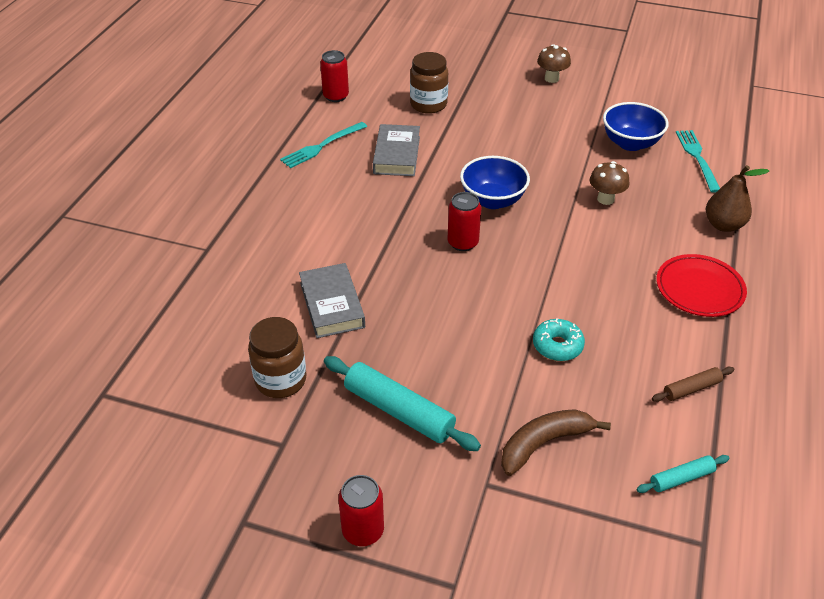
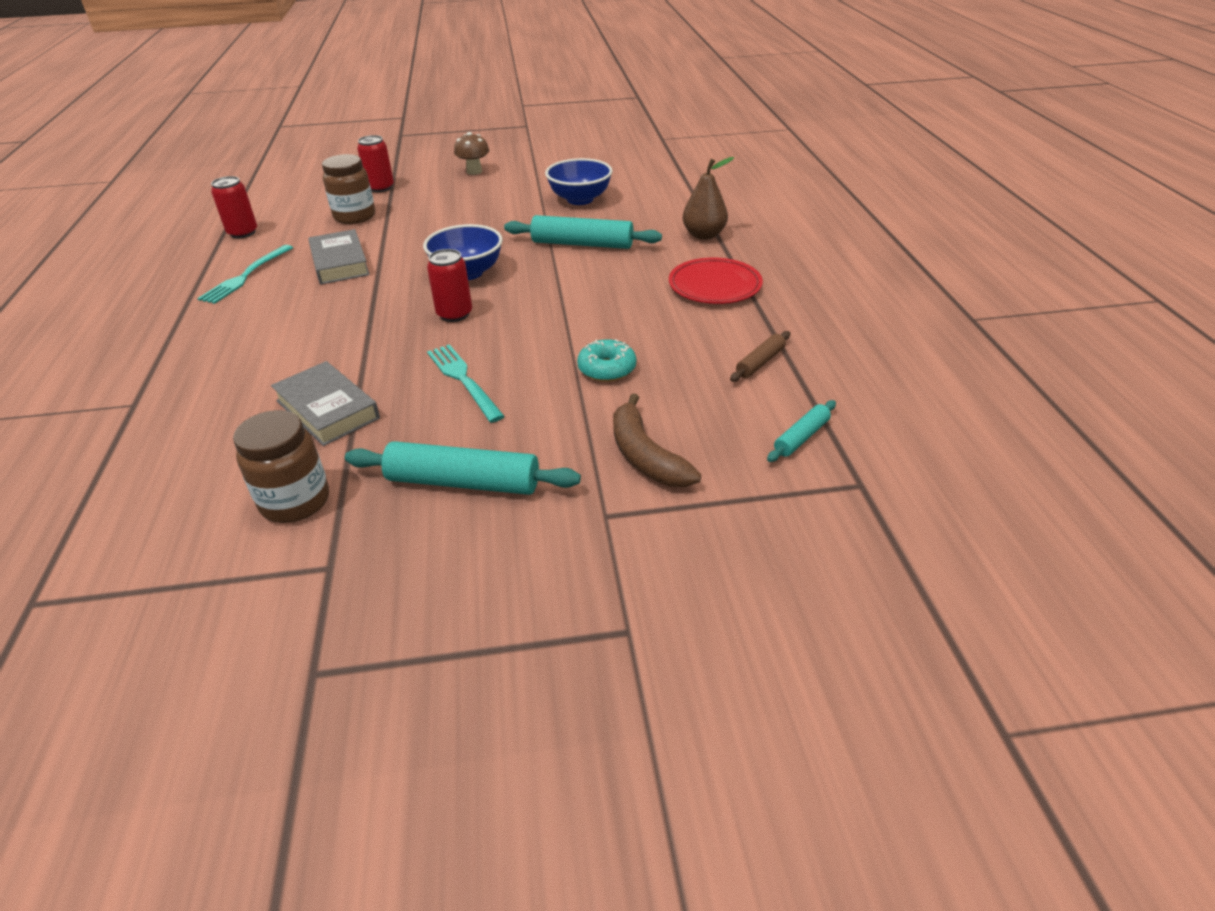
camera: 25 degrees left, 5 degrees down
red can [338,475,384,546] -> red can moved to [357,135,394,192]
brown banana [501,409,611,476] -> brown banana turned 60 degrees counterclockwise [613,393,701,487]
brown mushroom [590,161,629,205] -> turquoise rolling pin [504,215,662,249]
turquoise fork [676,130,720,193] -> turquoise fork moved to [427,344,505,423]

